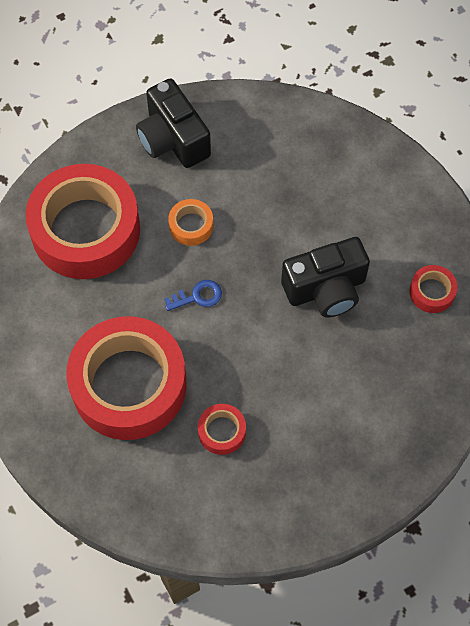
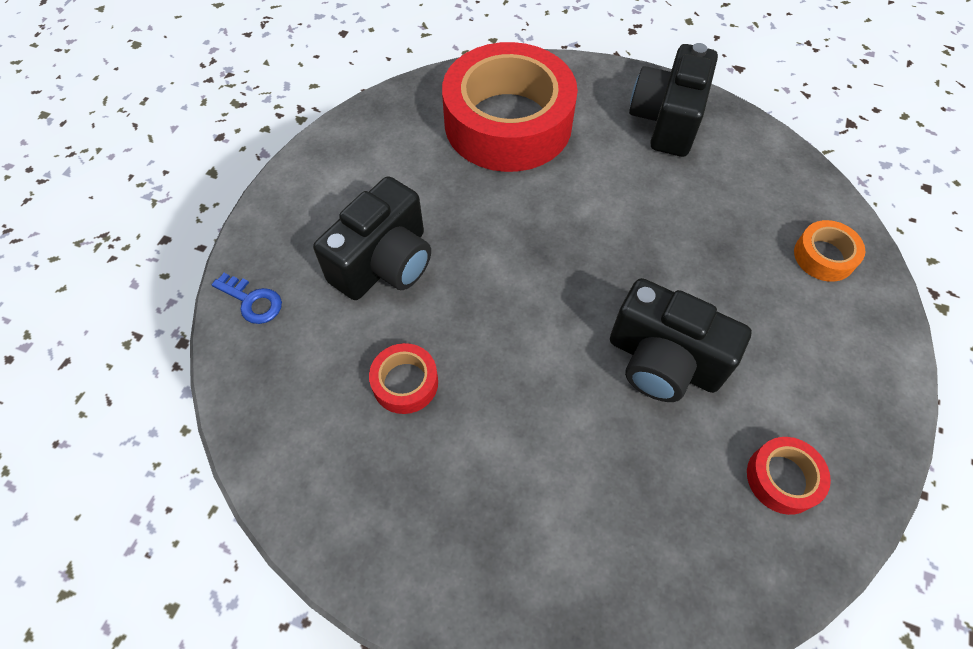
camera: 50 degrees right, 5 degrees down
red tape [66,316,187,440] -> black camera [313,176,431,300]
blue key [164,280,222,311] -> blue key moved to [212,273,282,324]
orange tape [168,199,213,246] -> orange tape moved to [794,220,865,282]

